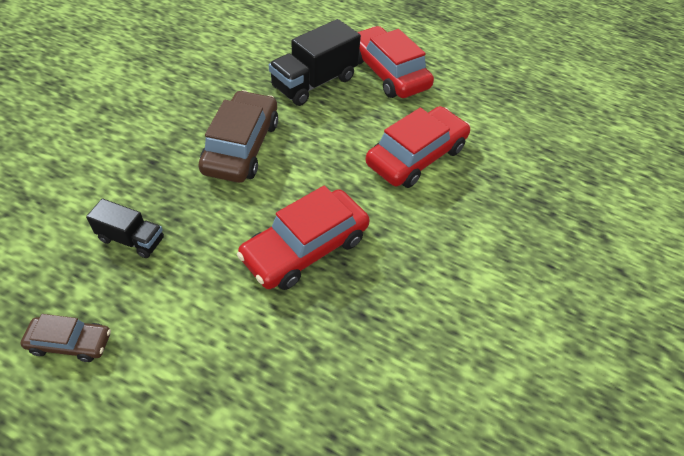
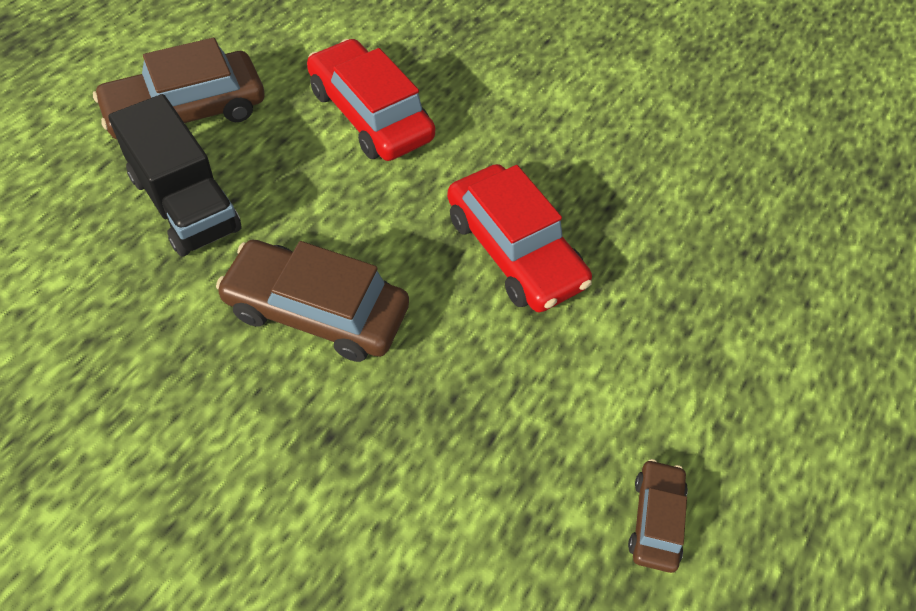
camera: 85 degrees left, 5 degrees up
black truck [86,199,164,258] -> none
red car [358,26,434,98] -> brown car [93,38,264,139]

